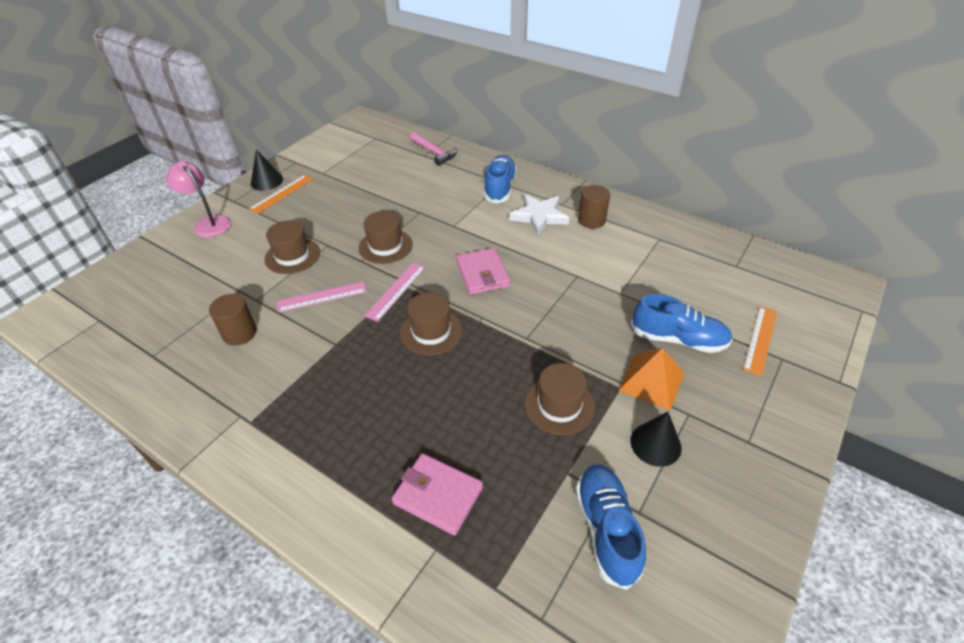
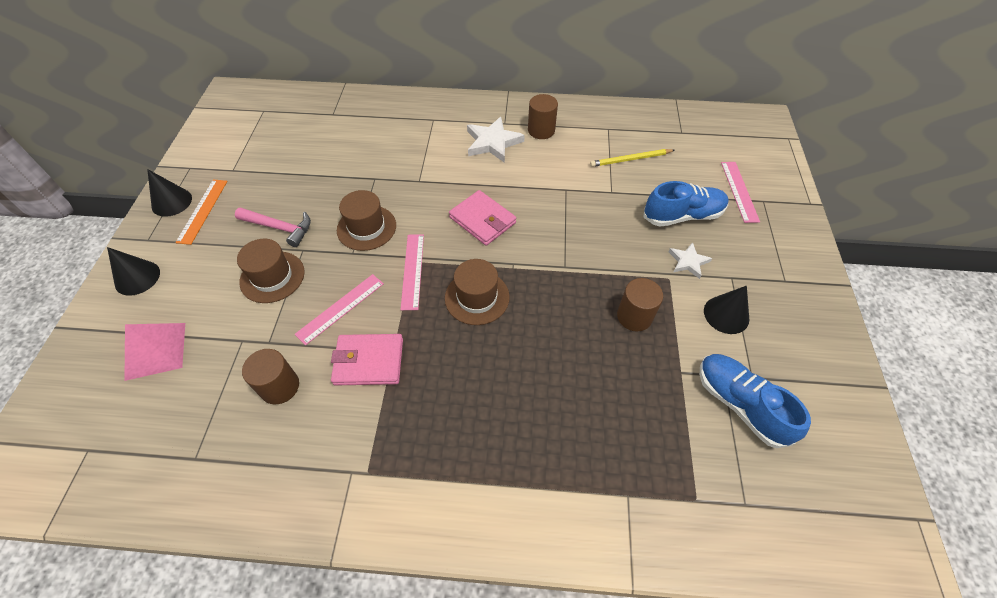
camera: 30 degrees left, 10 degrees up
pink lamp [166,161,231,238] -> black cone [107,247,160,296]
pink wallet [392,453,483,536] -> pink wallet moved to [331,334,403,386]
pink hammer [410,132,457,166] -> pink hammer moved to [235,207,311,247]
blue shoe [484,155,517,204] -> none
brown hat [525,363,595,435] -> brown cylinder [617,278,663,331]
orange pyramid [618,348,685,411] -> white star [668,242,712,279]
orange ruler [743,306,777,377] -> pink ruler [721,162,760,223]
none -> pink pyramid [124,323,185,381]
none -> yellow pencil [590,149,675,167]

